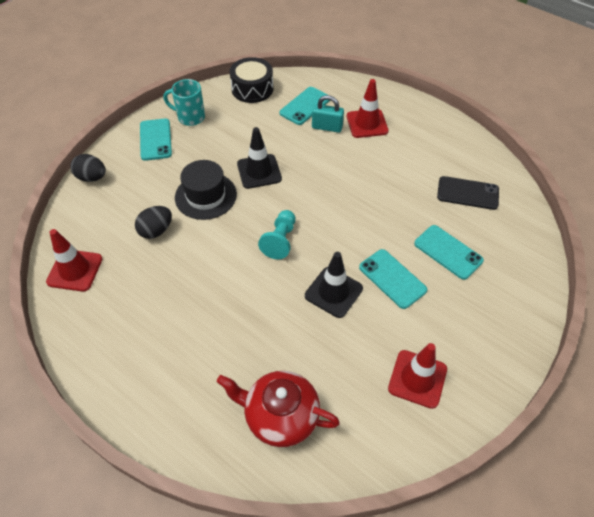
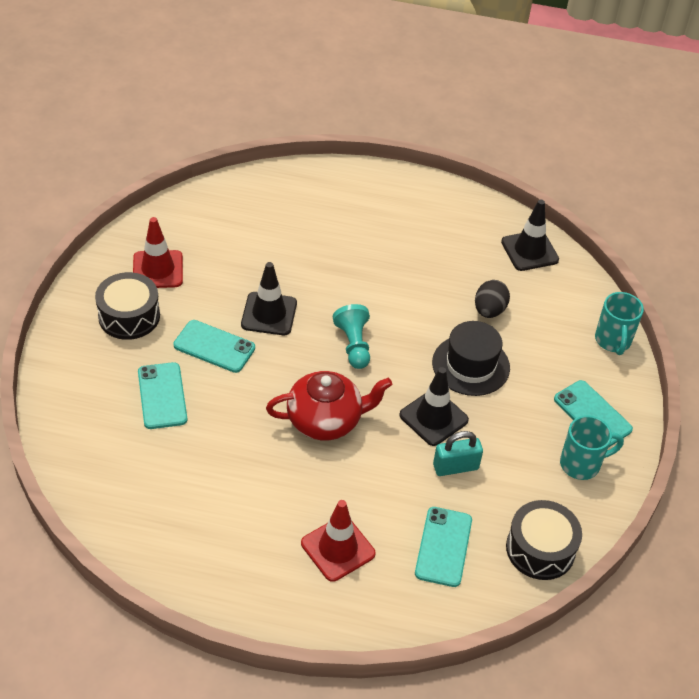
camera: 150 degrees right, 5 degrees down
red traffic cone [46,229,102,292] -> black traffic cone [501,200,559,271]
black egg [70,154,106,182] -> turquoise mug [595,292,644,355]
red teapot [217,371,340,447] -> red teapot moved to [266,371,392,440]
turquoise padlock [312,95,344,133] -> turquoise padlock moved to [433,431,483,476]
turquoise phone [414,225,484,280] -> turquoise phone turned 60 degrees clockwise [138,362,187,429]
black phone [437,176,499,210] -> none
none -> black drum [95,272,160,340]

